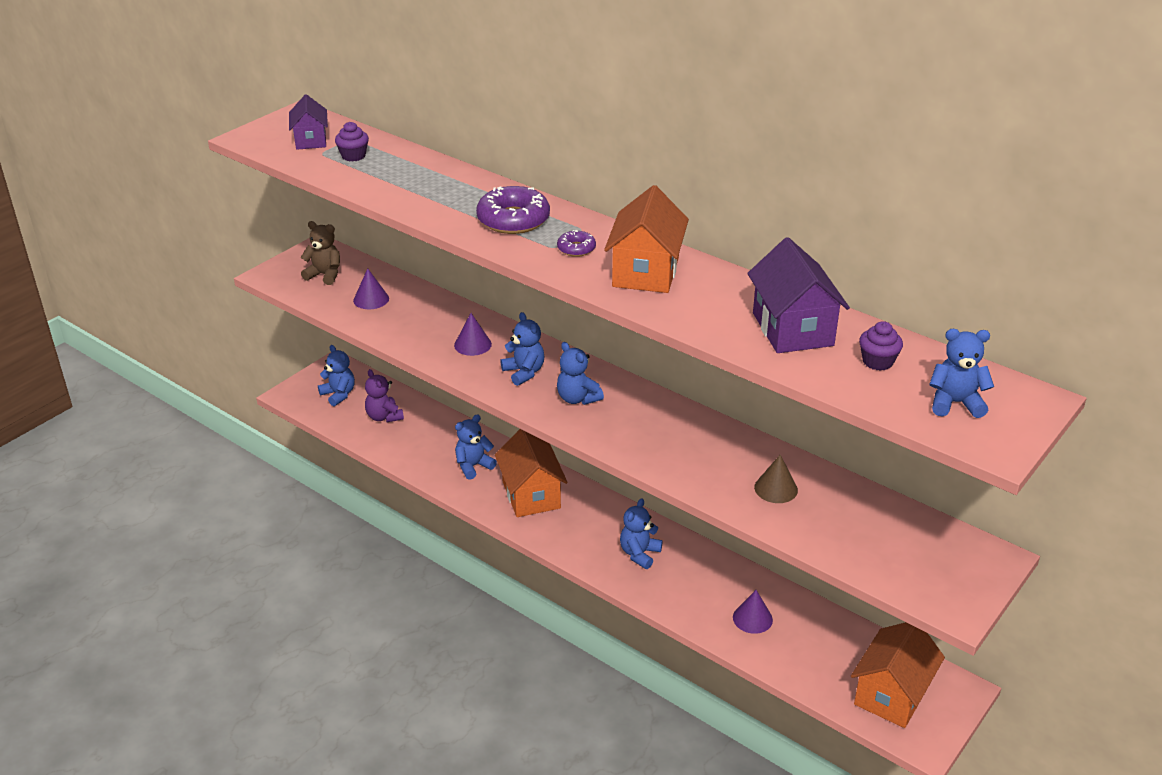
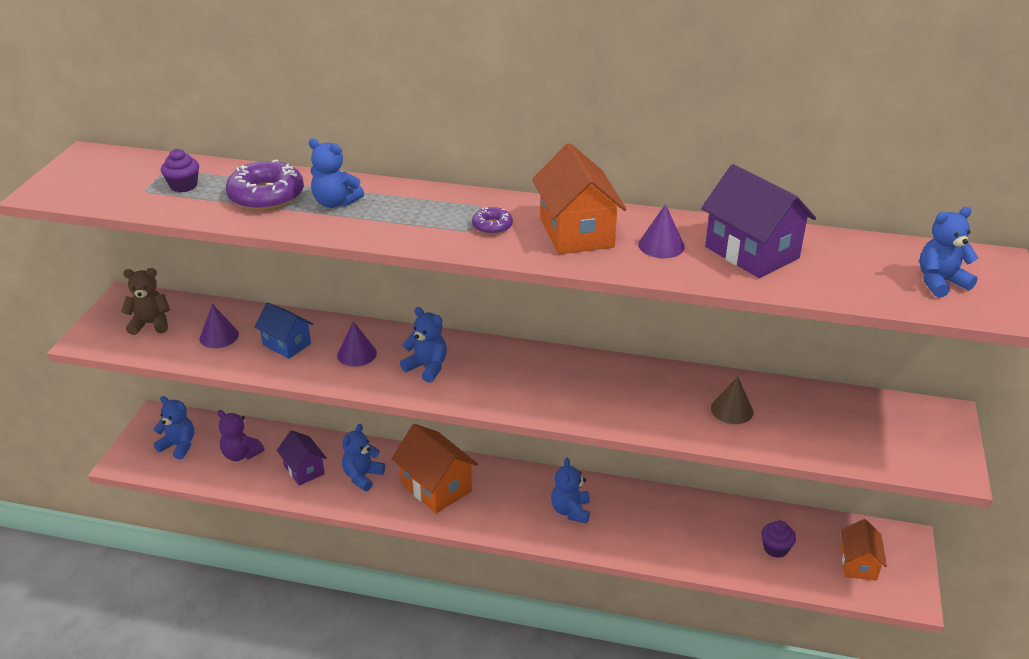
camera: 25 degrees left, 0 degrees up
purple house [289,94,328,150] -> purple house moved to [277,430,327,486]
purple donut [476,186,550,234] -> purple donut moved to [226,159,304,211]
blue teddy bear [557,342,604,405] -> blue teddy bear moved to [309,138,364,208]
purple cone [733,590,773,634] -> purple cone moved to [638,204,685,258]
orange house [851,622,945,728] -> orange house [841,519,887,581], size x0.62
purple cupcake [859,321,903,371] -> purple cupcake moved to [761,520,796,558]
none -> blue house [255,302,313,359]

